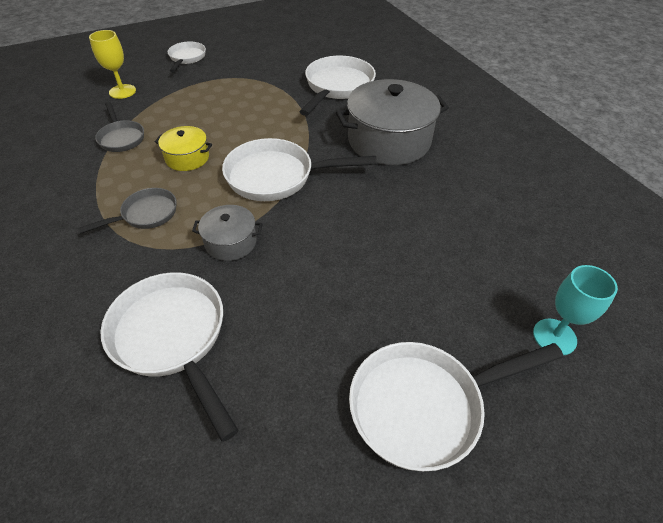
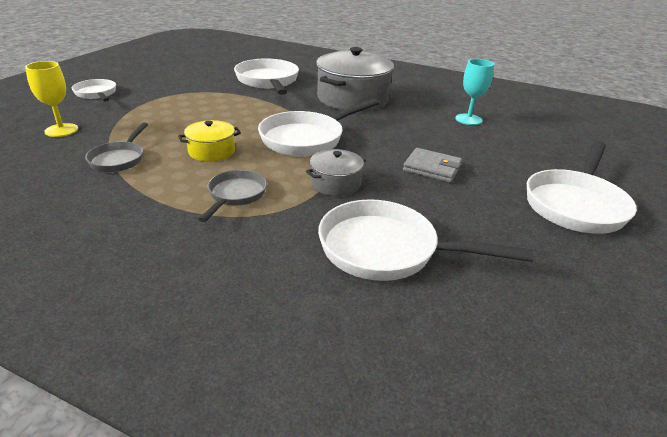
camera: 40 degrees left, 15 degrees down
grey pan [95,102,144,152] -> grey pan turned 75 degrees clockwise [85,122,148,172]
turquoise goblet [533,265,618,355] -> turquoise goblet moved to [455,59,494,125]
none -> grey wallet [403,148,462,183]

